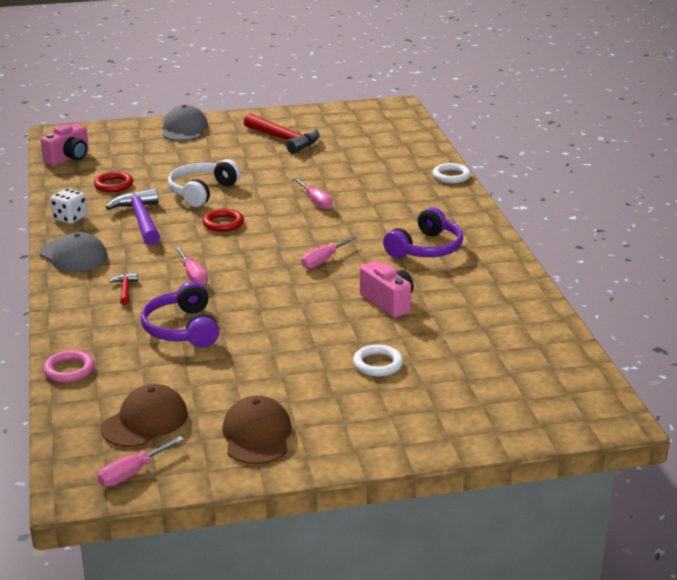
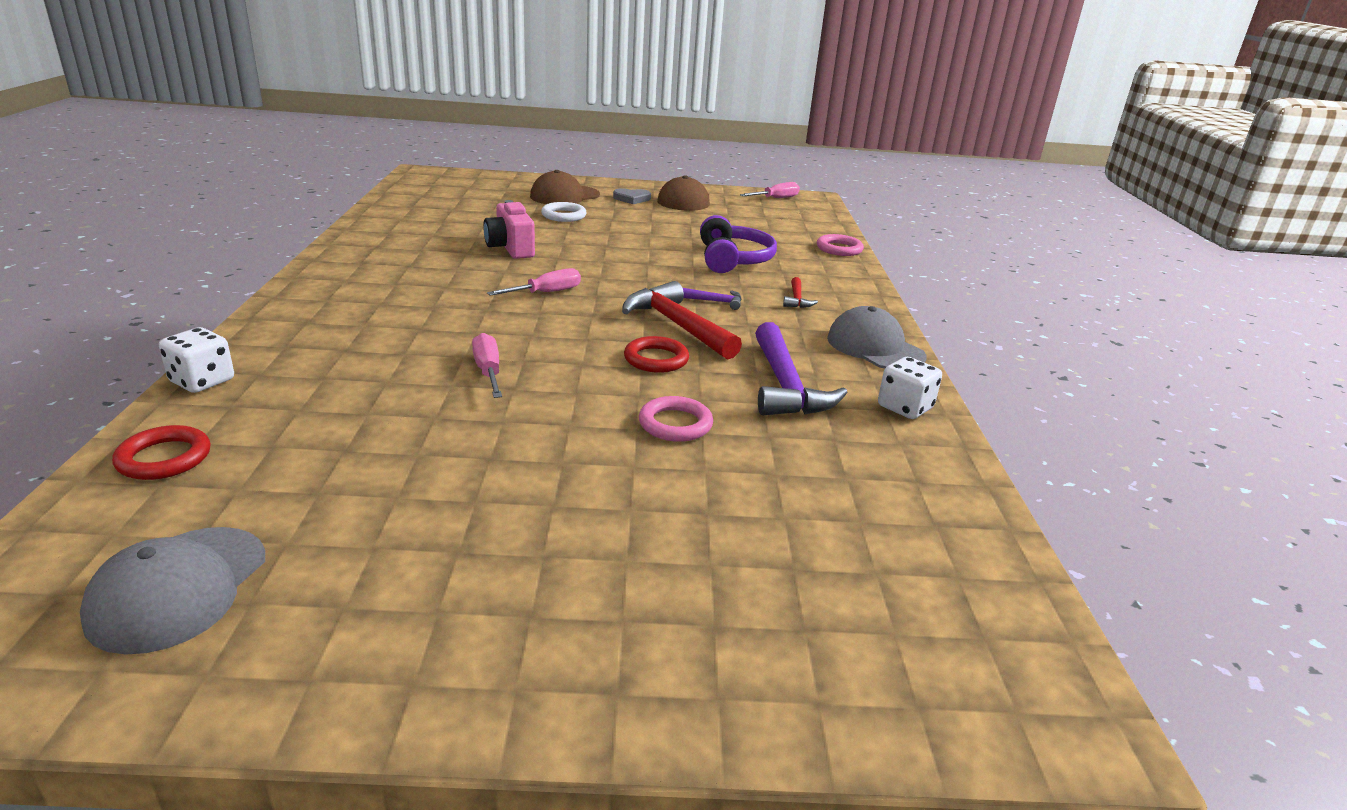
camera: 170 degrees left, 0 degrees up
pink camera [41,124,89,166] -> none
red ring [94,171,133,192] -> red ring moved to [112,425,211,480]
brown cap [101,384,188,447] -> brown cap moved to [530,170,600,204]
grey cap [163,105,208,141] -> grey cap moved to [80,527,265,655]
white headphones [168,159,241,207] -> pink ring [639,396,713,442]
pink screwdriver [174,246,208,285] -> purple hammer [683,288,742,310]
red hammer [244,113,320,154] -> red hammer moved to [622,281,742,359]
purple headphones [383,207,463,258] -> none
white ring [432,163,471,183] -> white dice [159,327,234,393]
none -> grey heart [613,188,651,204]

